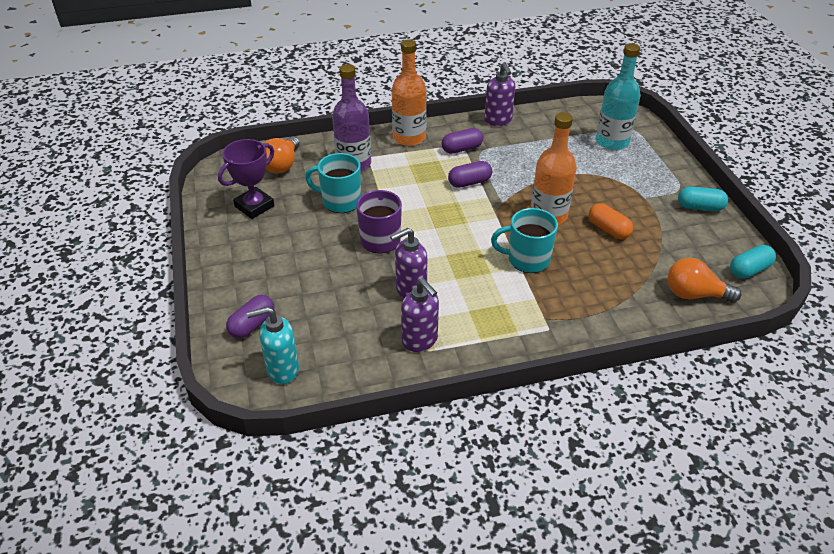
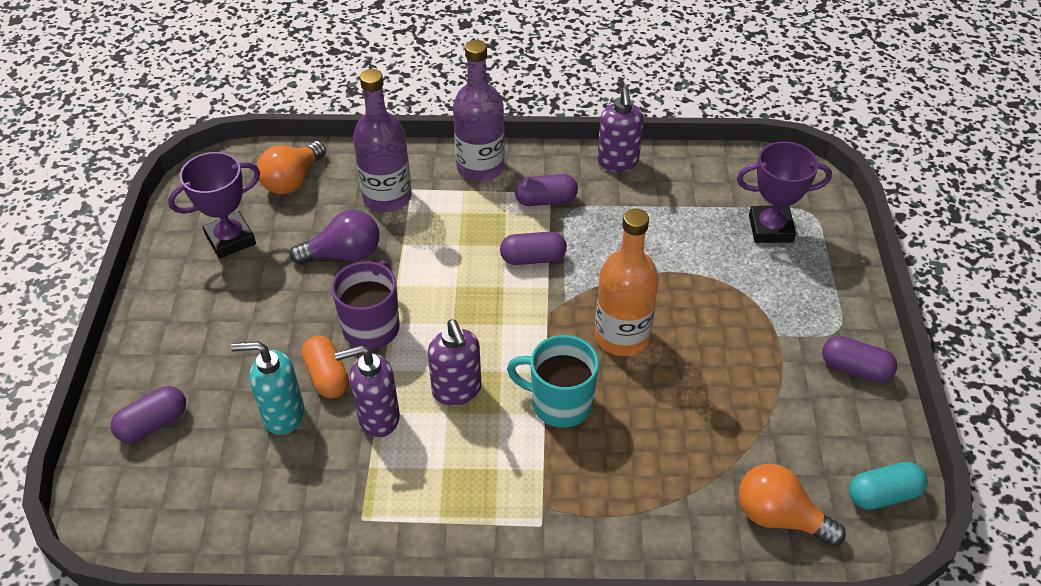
camera: 15 degrees right, 5 degrees up
turquoise soap dispenser [247,306,299,384] -> turquoise soap dispenser moved to [231,341,304,435]
turquoise mug [305,153,361,213] -> purple light bulb [290,210,380,264]
orange bottle [392,39,427,146] -> purple bottle [453,40,505,182]
purple soap dispenser [401,278,439,352] -> purple soap dispenser moved to [428,319,481,406]
orange capsule [589,203,633,239] -> orange capsule moved to [302,336,349,398]
turquoise bottle [596,43,641,150] -> purple trophy [737,141,832,243]
turquoise capsule [678,186,728,211] -> purple capsule [822,336,897,383]

